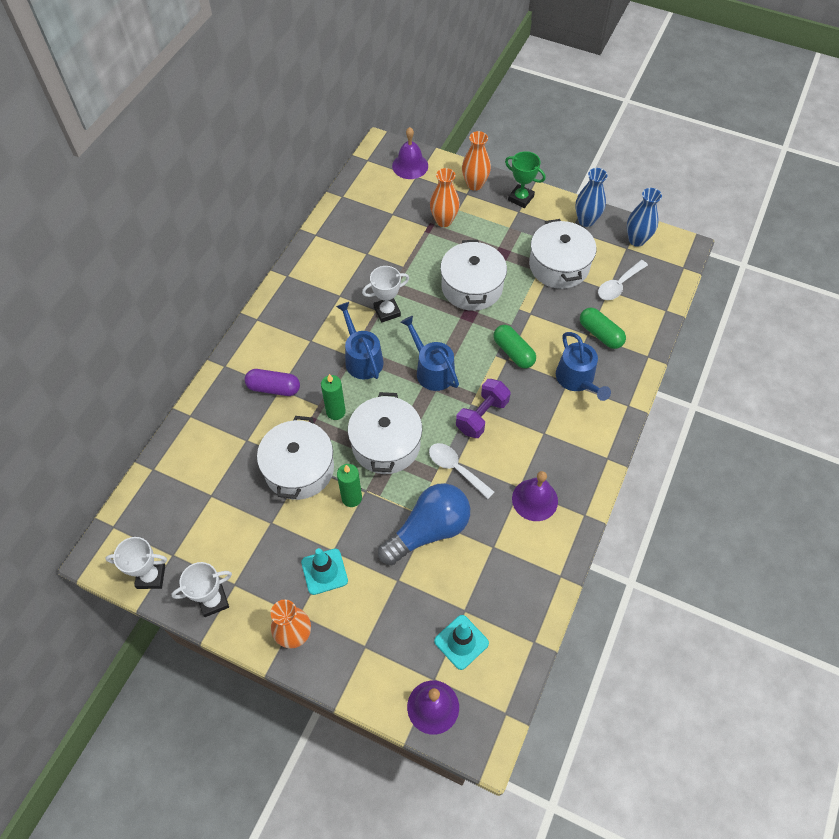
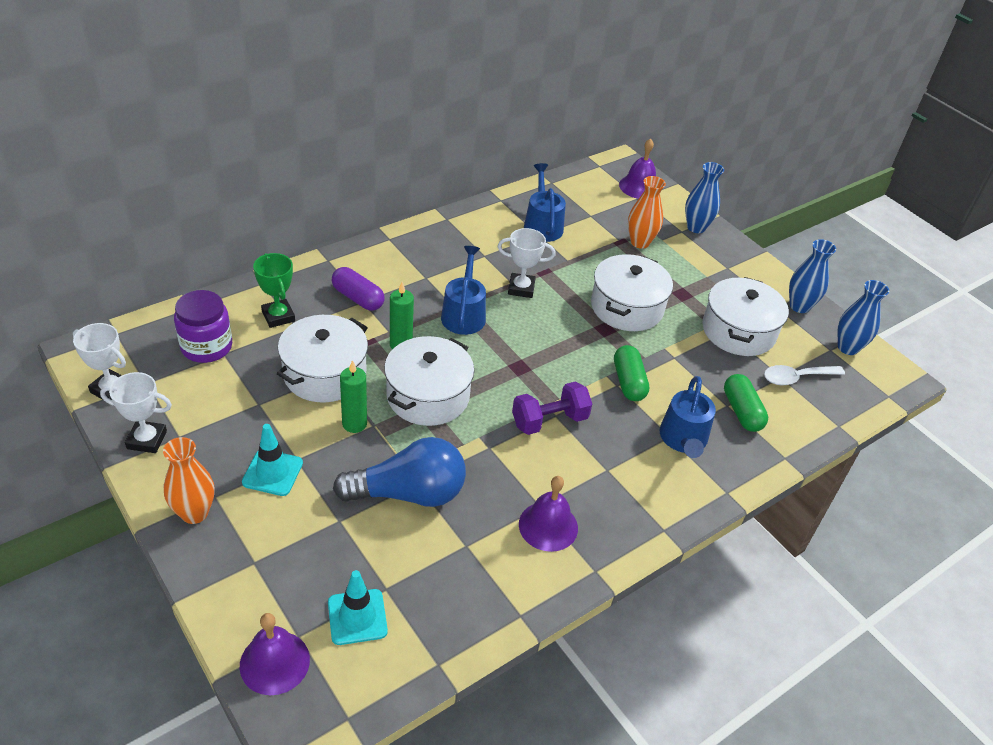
camera: 25 degrees right, 15 degrees down
blue watering can [400,316,459,391] -> blue watering can moved to [524,163,566,242]
white spoon [429,443,494,499] -> none
orange vase [462,131,491,191] -> blue vase [685,162,724,233]
green trophy [505,151,546,208] -> green trophy moved to [253,253,295,328]
none -> purple jar [174,290,232,363]

